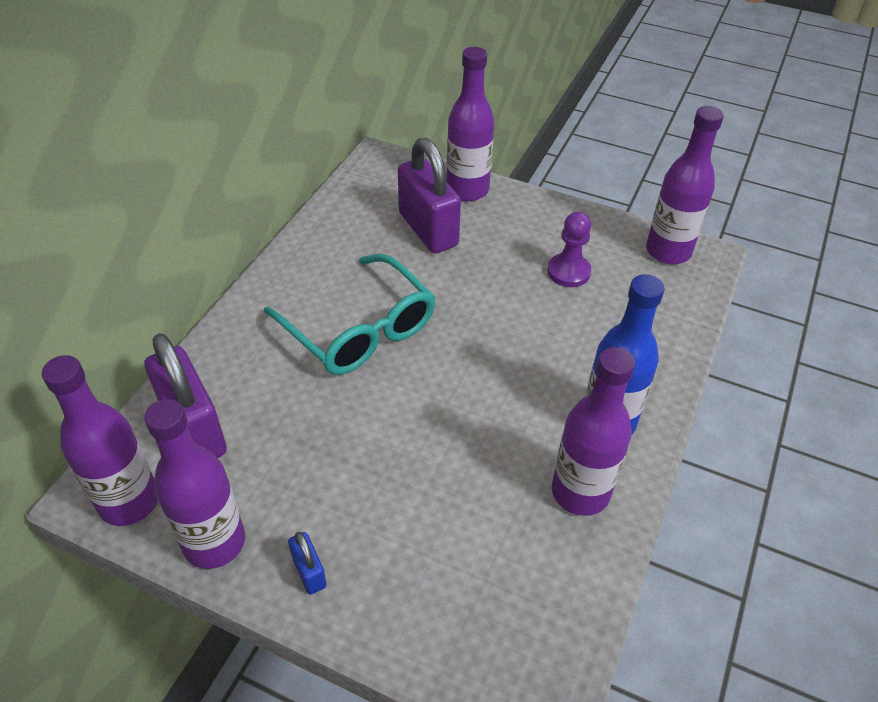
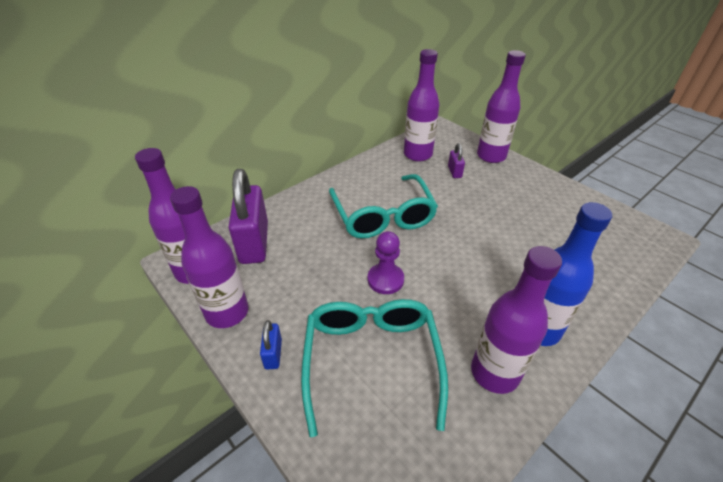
camera: 25 degrees right, 5 degrees down
purple padlock [398,138,461,253] -> purple padlock [448,143,465,178], size x0.45
purple pawn [547,212,591,287] -> purple pawn moved to [368,231,404,294]
purple bottle [646,106,724,264] -> purple bottle moved to [404,49,439,162]
none -> turquoise glasses [301,299,448,437]

